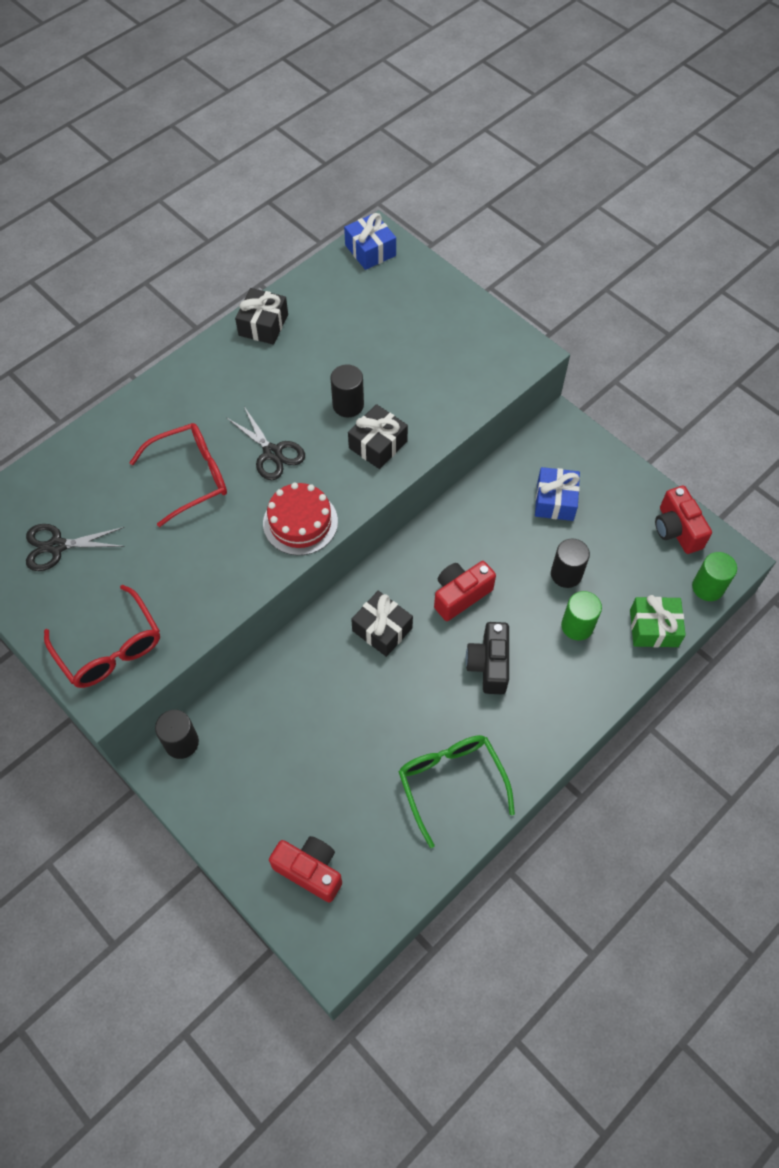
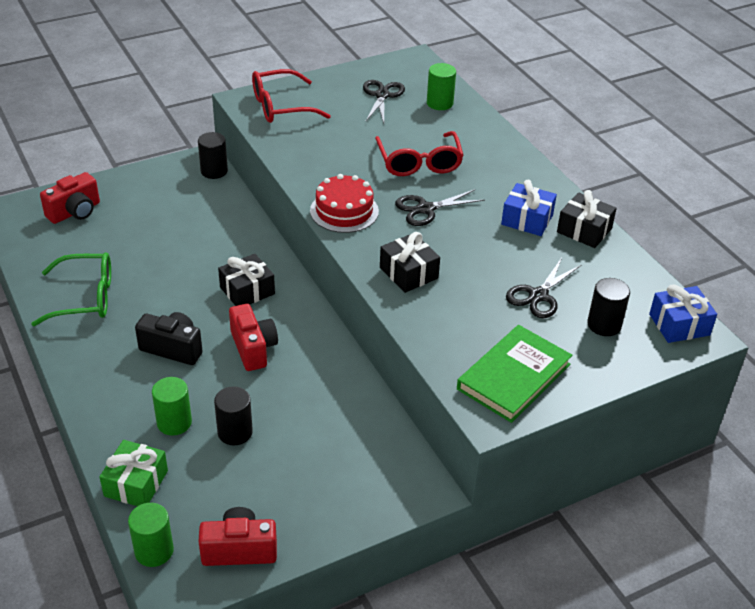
camera: 105 degrees right, 20 degrees down
black cylinder [330,364,364,417] -> black cylinder moved to [587,278,630,336]
blue gift [535,467,580,521] -> blue gift moved to [501,180,557,236]
none -> green cylinder [427,63,456,110]
none -> green book [457,325,572,423]
none -> black scissors [506,258,581,318]

